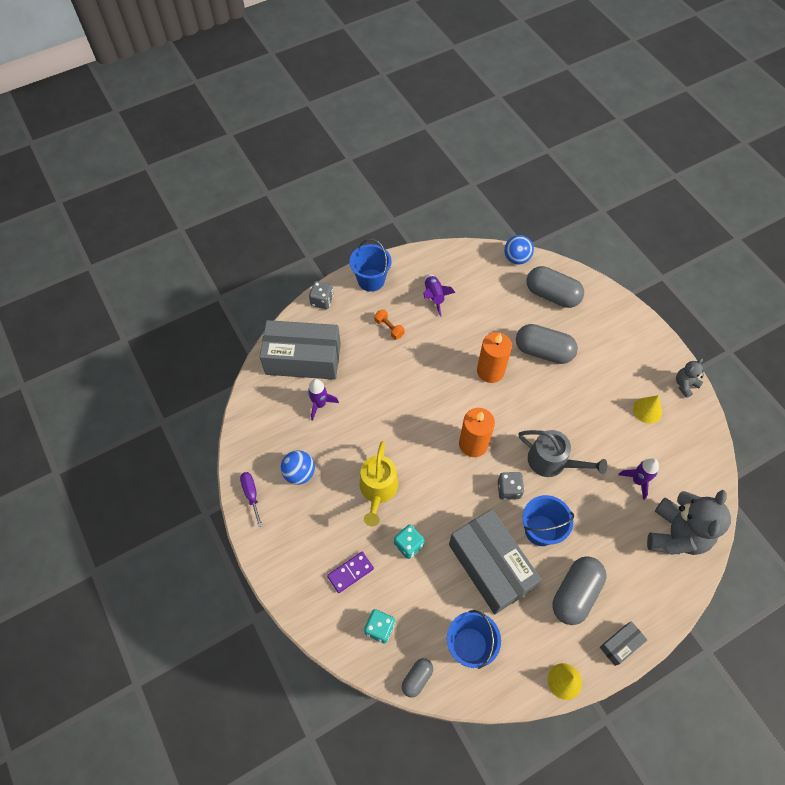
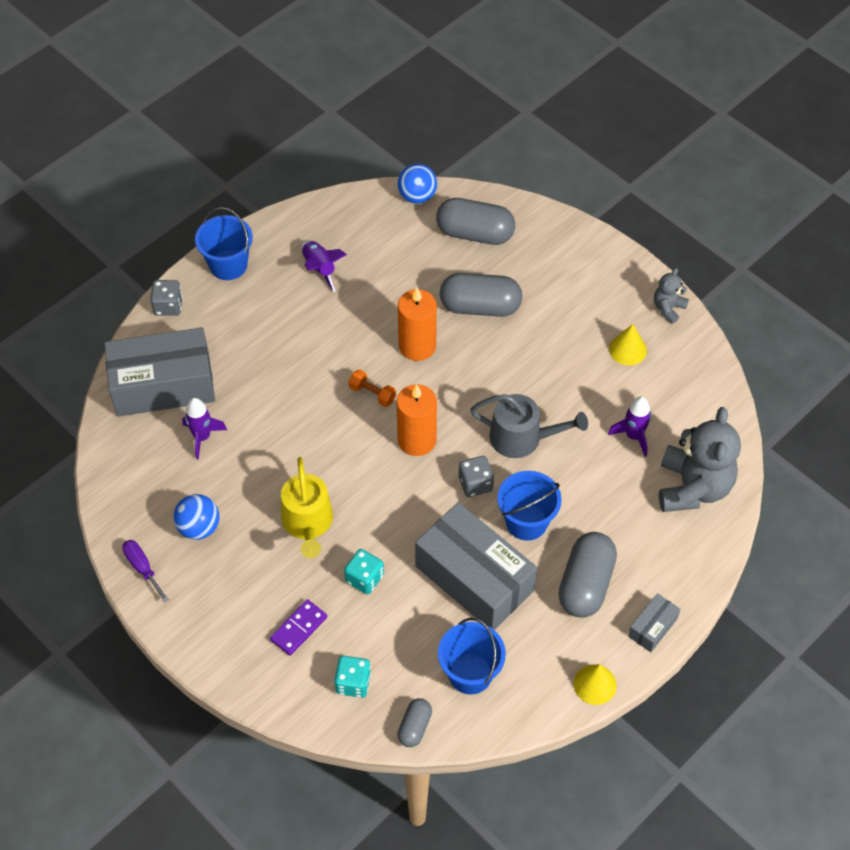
camera: 15 degrees left, 5 degrees down
orange dumbbell [374,309,405,340] -> orange dumbbell moved to [349,369,396,407]

